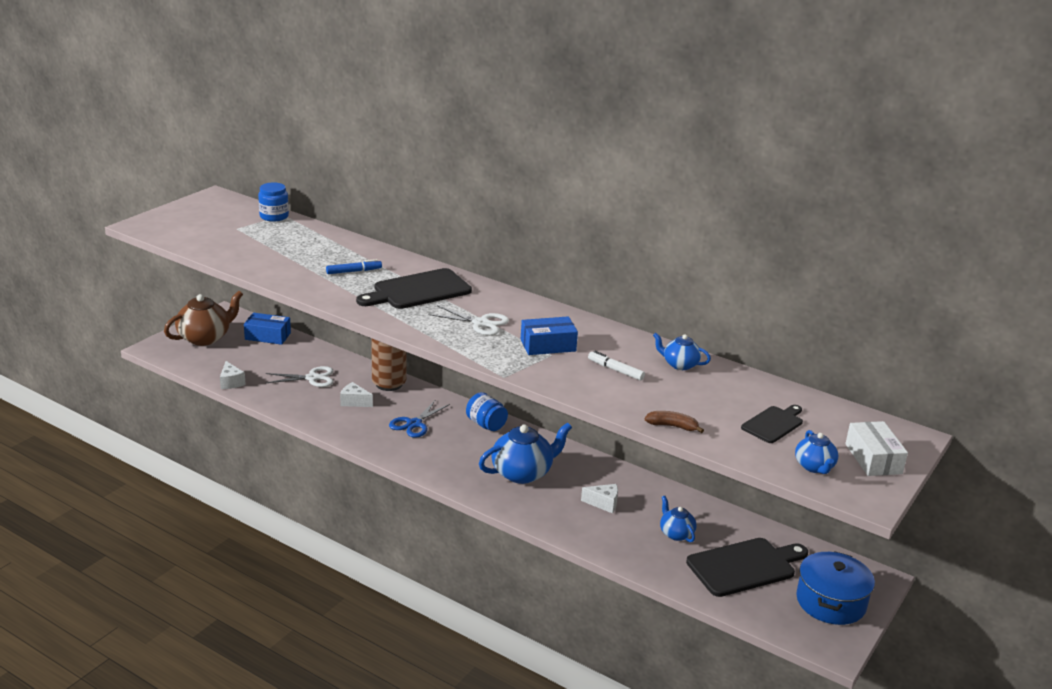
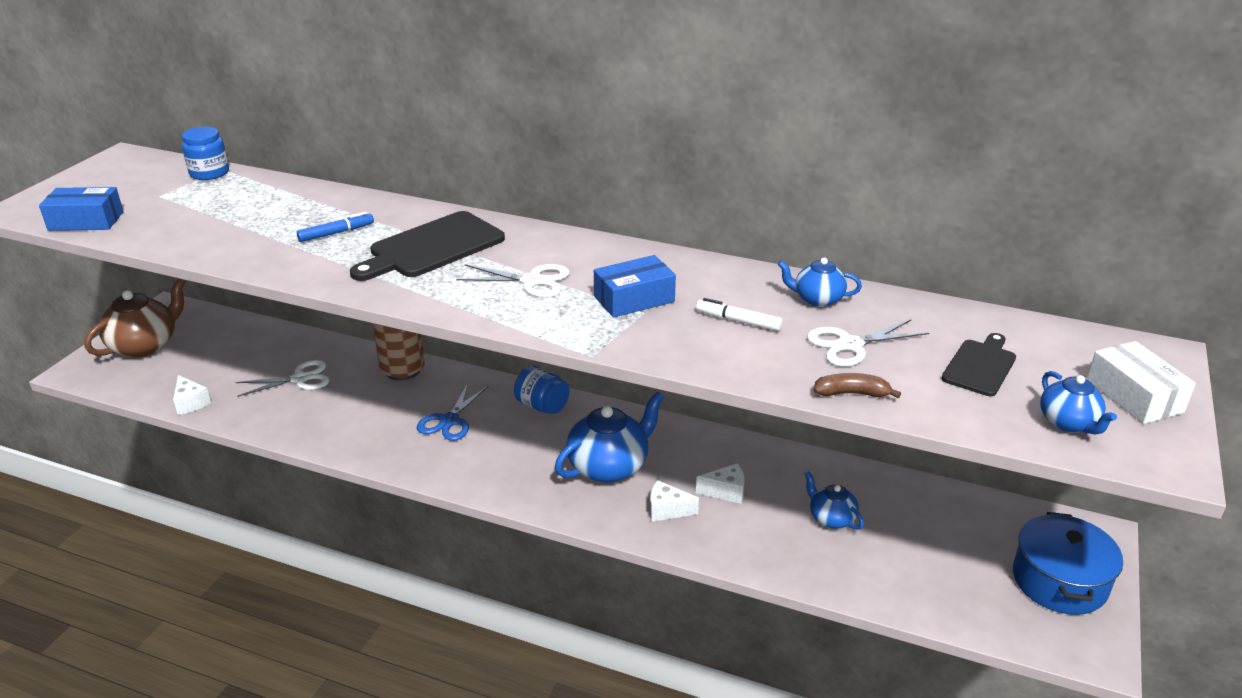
camera: 10 degrees left, 5 degrees up
blue box [244,313,291,345] -> blue box moved to [39,187,124,231]
white cheese [340,382,373,407] -> white cheese moved to [650,480,699,522]
black cutting board [686,538,808,597] -> none
none -> white scissors [807,319,929,366]

